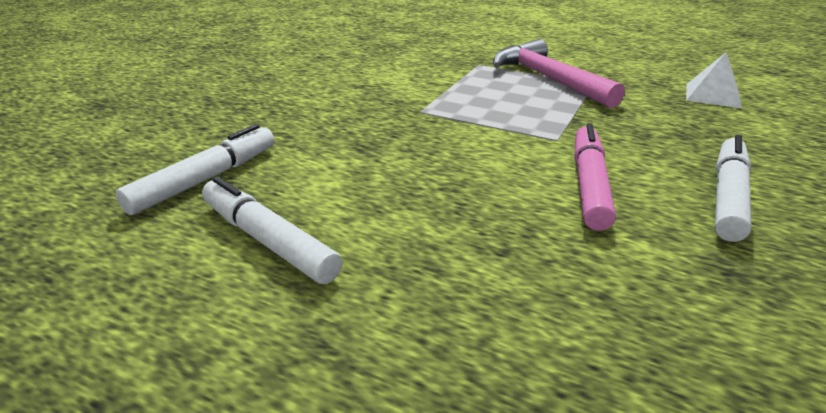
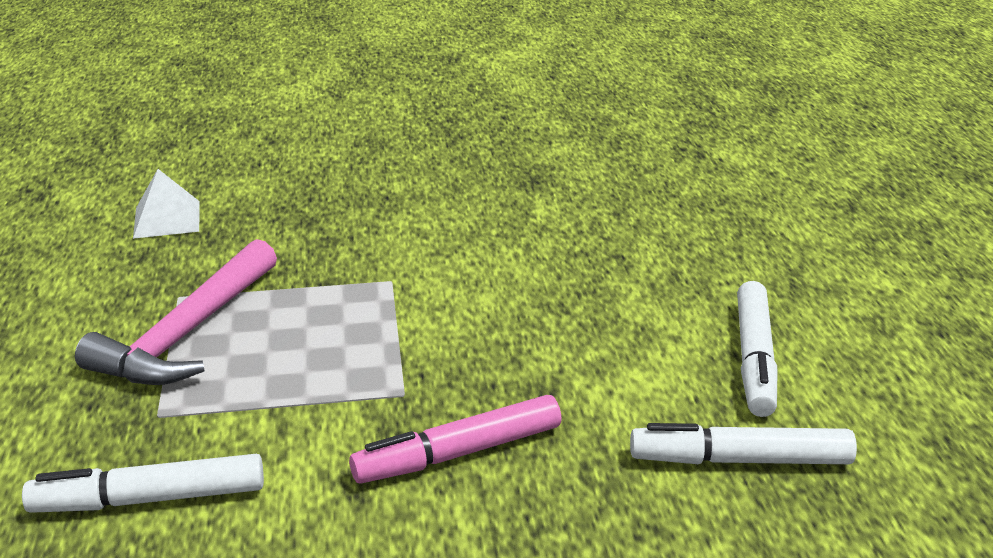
camera: 125 degrees left, 0 degrees up
pink marker [574,123,616,231] -> pink marker moved to [349,395,562,483]
white marker [715,135,752,242] -> white marker moved to [22,454,264,513]

